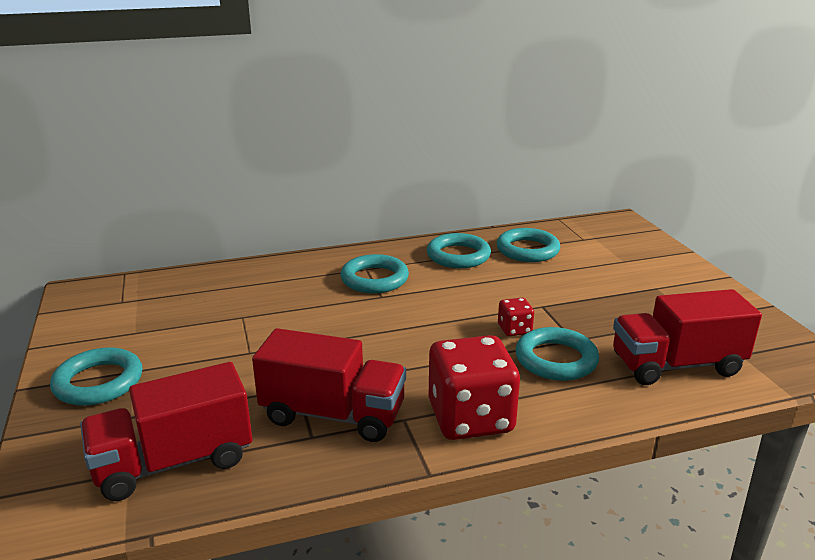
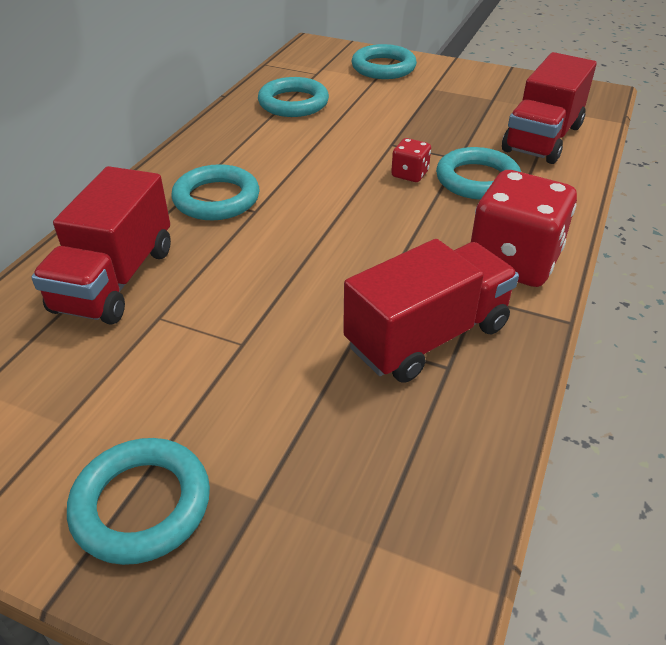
camera: 50 degrees left, 15 degrees up
red truck [80,362,252,501] -> red truck moved to [31,166,171,325]
turquoise ring [427,233,491,268] -> turquoise ring moved to [352,44,417,79]

